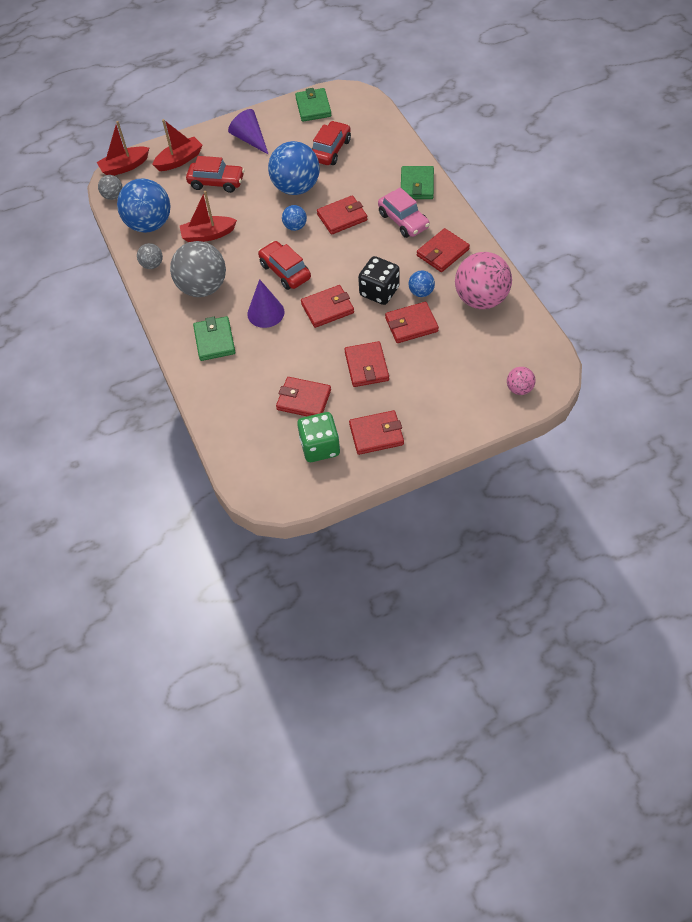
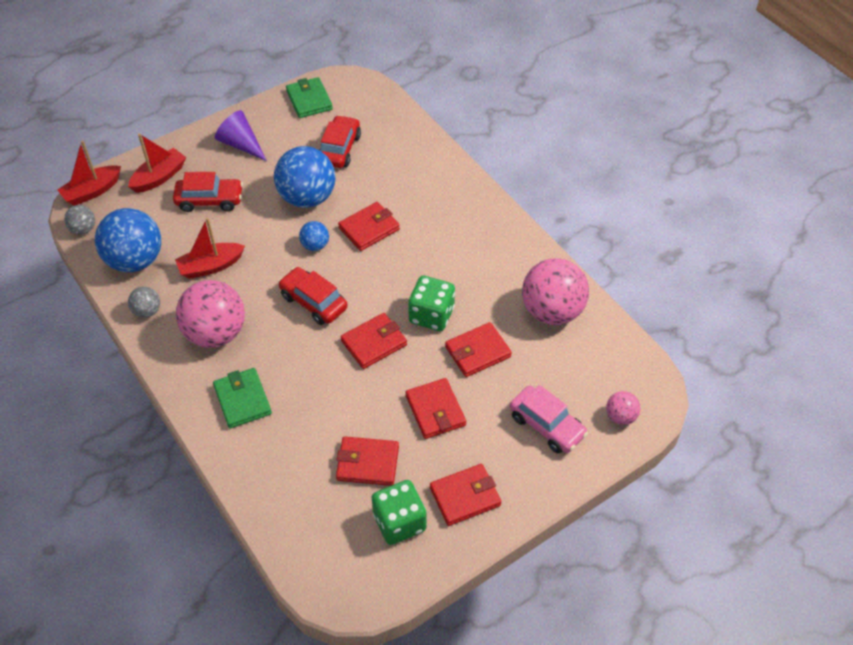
camera: 15 degrees left, 5 degrees down
grey ball [170,241,226,297] -> pink ball [176,280,245,348]
purple cone [247,279,285,328] -> none
black dice [358,256,400,305] -> green dice [408,275,455,331]
pink car [378,187,430,238] -> pink car moved to [510,385,588,453]
green wallet [401,166,434,199] -> none
blue ball [408,270,435,297] -> none
red wallet [417,228,470,272] -> none

